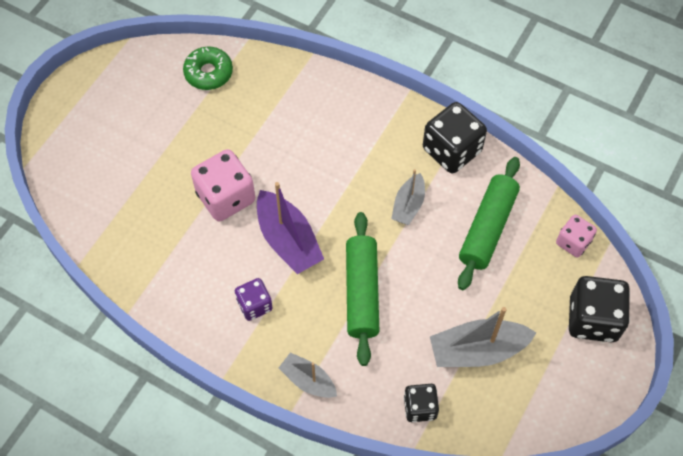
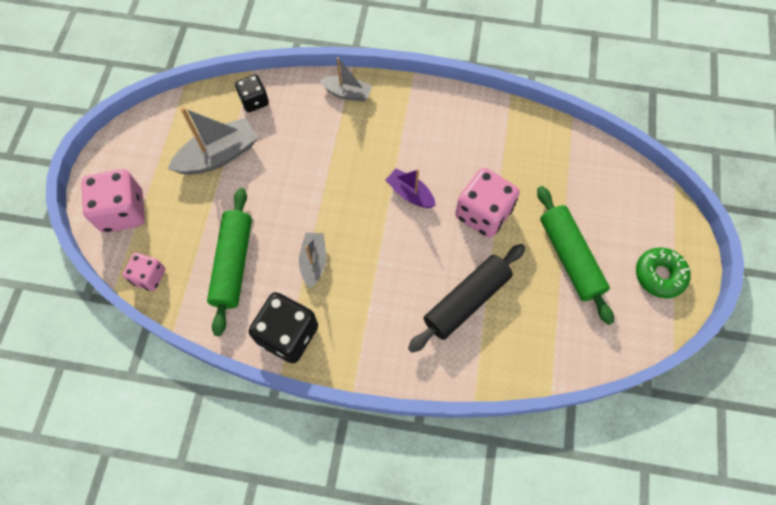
camera: 160 degrees right, 5 degrees up
green donut [183,47,233,90] -> green donut moved to [636,248,691,298]
purple dice [235,278,273,321] -> none
purple boat [257,182,324,274] -> purple boat [385,169,436,208], size x0.61
green rolling pin [346,212,379,366] -> green rolling pin moved to [537,186,614,325]
black dice [569,276,630,342] -> pink dice [81,169,145,233]
none -> black rolling pin [408,244,525,353]

